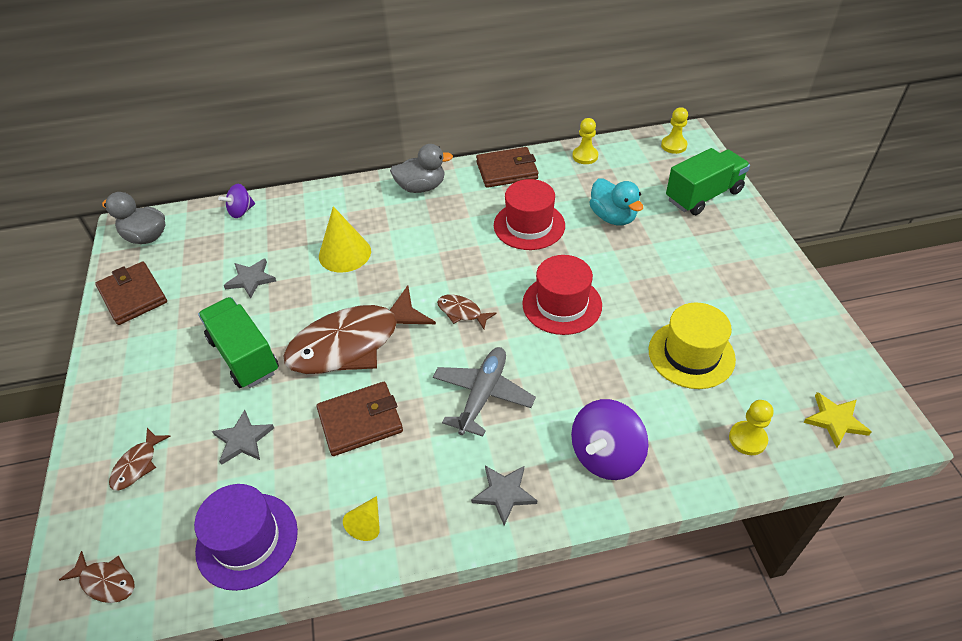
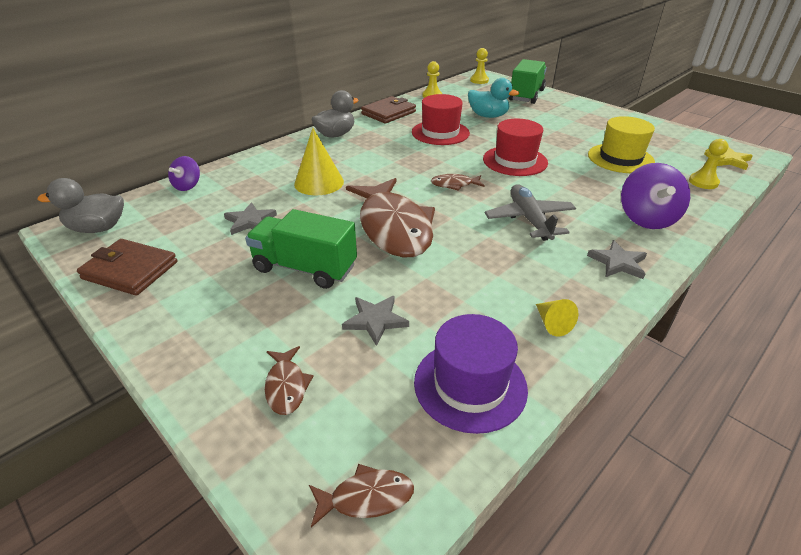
camera: 35 degrees left, 10 degrees down
brown fish [283,285,436,374] -> brown fish turned 45 degrees counterclockwise [346,178,435,258]
brown wallet [317,382,403,456] -> none

